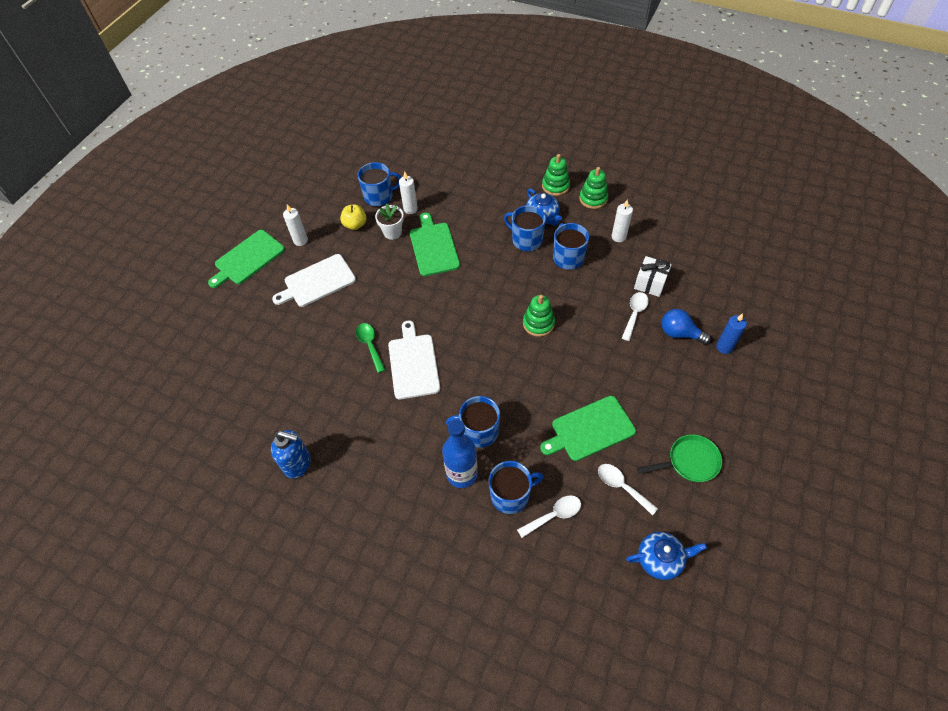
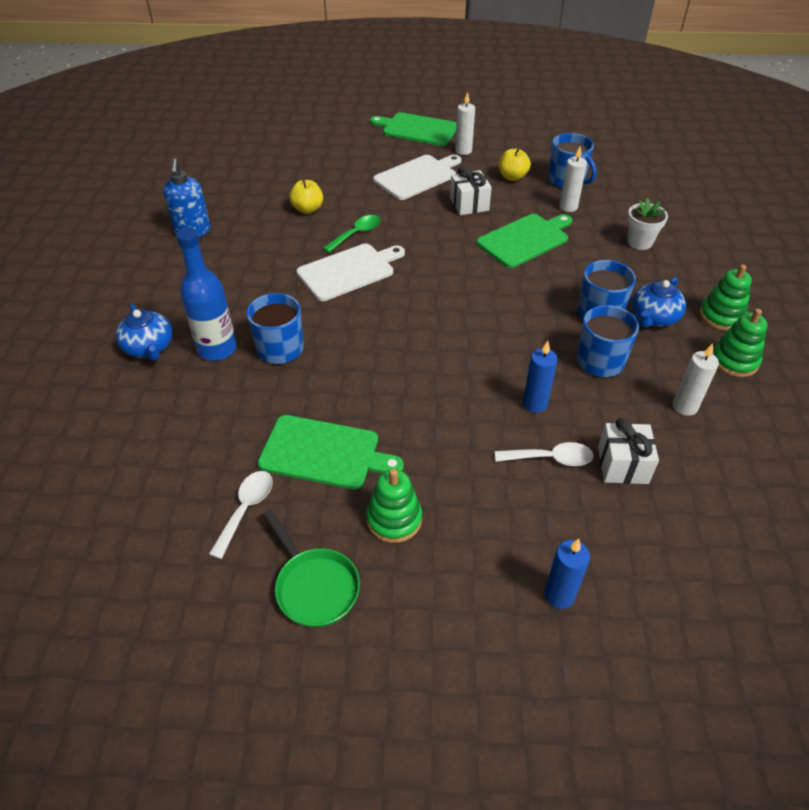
camera: 65 degrees right, 10 degrees down
white cutting board [272,254,356,307] -> white cutting board turned 105 degrees clockwise [373,155,461,200]
white flower pot [375,204,404,240] -> white flower pot moved to [627,198,668,250]
blue mug [489,461,544,514] -> none
white spoon [517,495,581,538] -> none
green stacking toy [523,295,555,337] -> green stacking toy moved to [366,469,422,543]
green cutting board [540,396,636,461] -> green cutting board turned 150 degrees clockwise [258,415,404,489]
blue teapot [626,532,707,580] -> blue teapot moved to [116,303,173,361]
blue light bulb [661,309,711,344] -> none
none -> yellow apple [289,179,323,214]
none -> white gift [450,167,492,215]
none -> blue candle [523,341,558,413]

